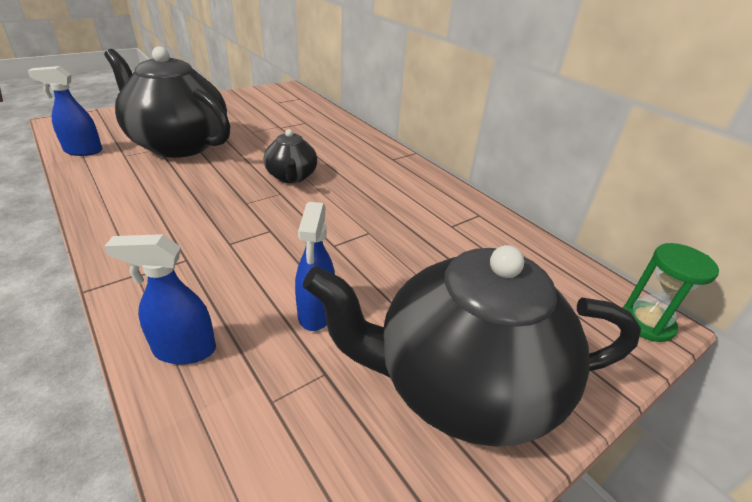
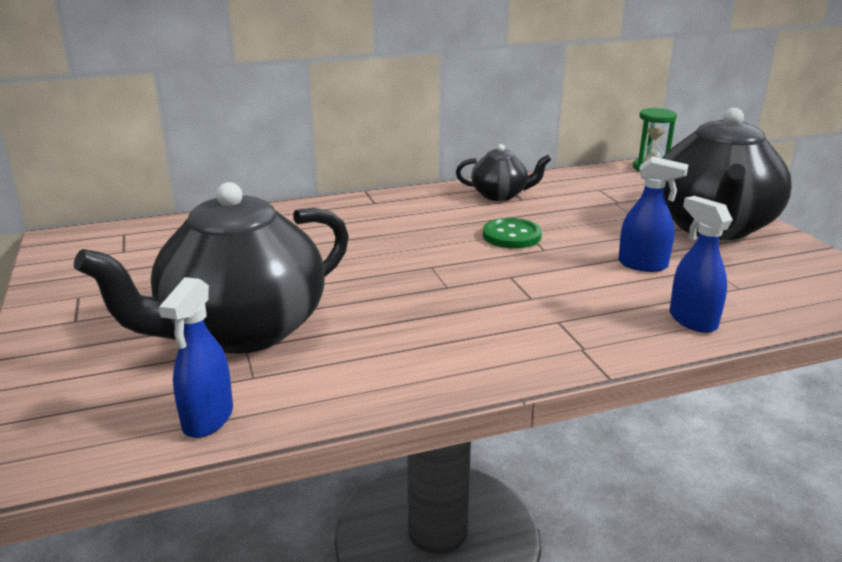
camera: 70 degrees left, 10 degrees down
blue spray bottle [104,234,216,364] -> blue spray bottle turned 135 degrees clockwise [669,196,733,333]
black teapot [264,129,317,183] -> black teapot moved to [456,144,551,201]
none -> green button [483,218,542,248]

